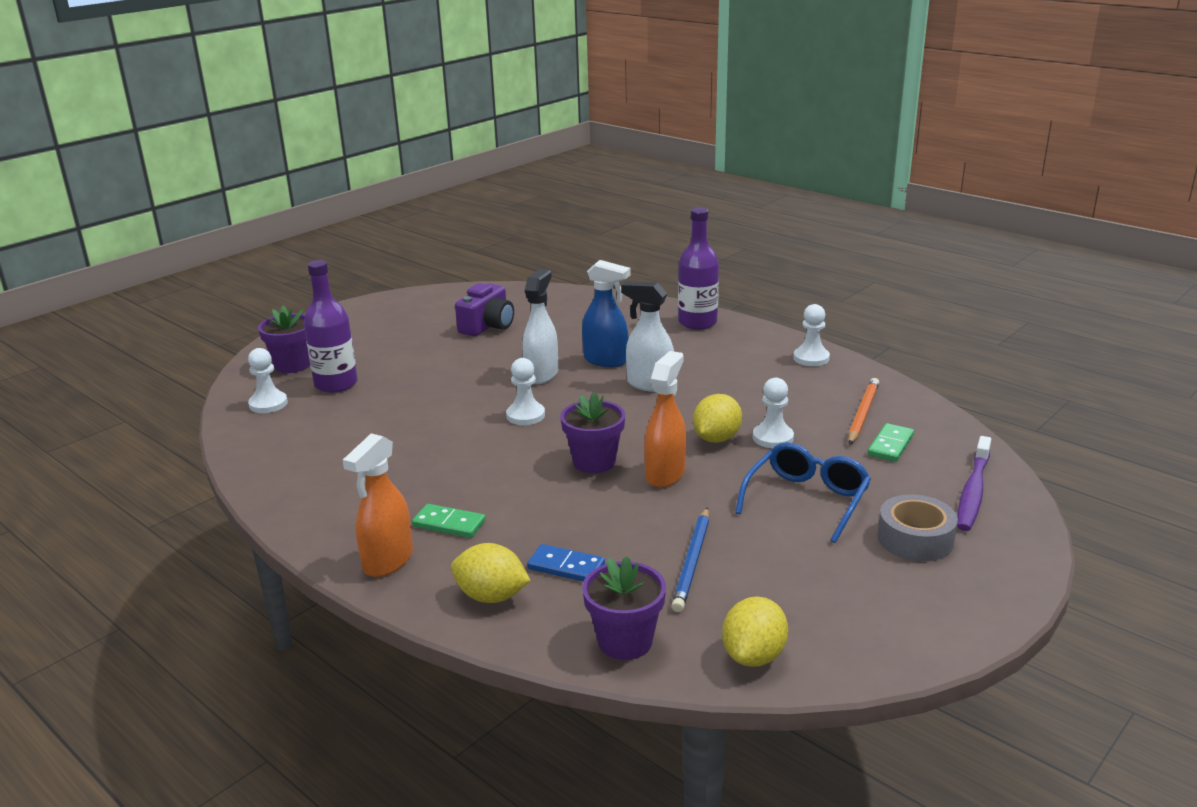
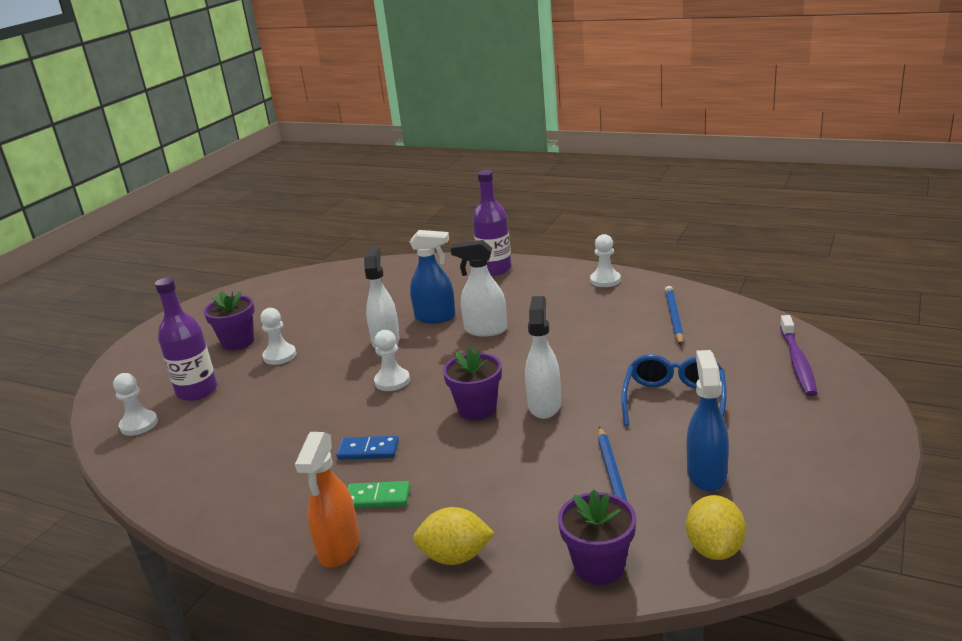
camera: 15 degrees left, 0 degrees up
purple flower pot [258,306,310,373] -> purple flower pot moved to [204,291,255,351]
purple camera [455,283,514,336] -> none
blue domino [527,544,605,581] -> blue domino moved to [336,436,399,460]
orange spray bottle [644,351,686,487] -> white spray bottle [525,296,561,419]
yellow lemon [693,394,742,443] -> none
white pawn [753,378,794,448] -> white pawn moved to [260,308,296,365]
orange pencil [848,378,879,445] -> blue pencil [665,286,684,346]
green domino [868,423,914,462] -> none
grey tape [878,494,958,561] -> none
none -> blue spray bottle [687,350,729,492]

